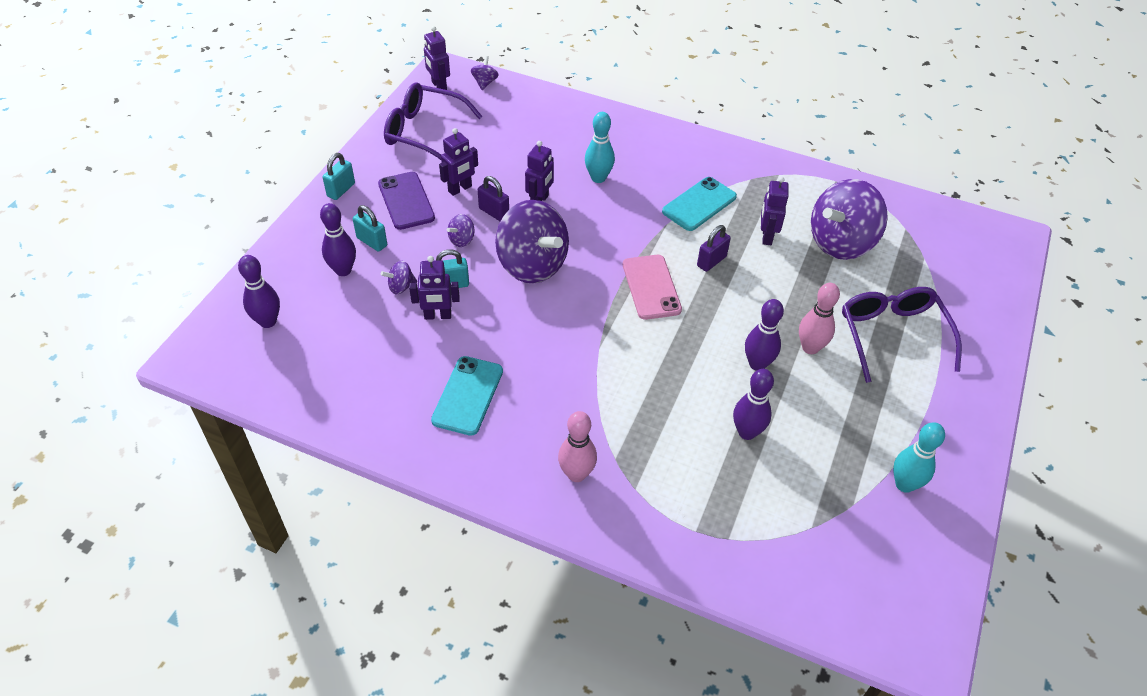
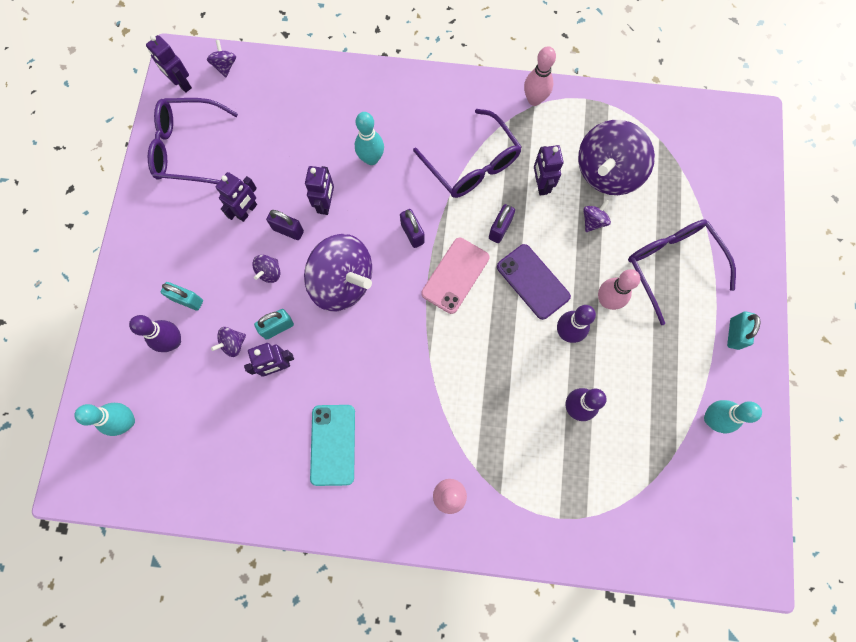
camera: 15 degrees left, 25 degrees up
purple bowling pin [238,255,280,328] -> turquoise bowling pin [74,403,135,436]
turquoise padlock [323,153,355,200] -> turquoise padlock moved to [727,311,760,350]
purple phone [378,172,435,230] -> purple phone moved to [497,244,571,320]
pink phone [623,255,682,320] -> pink phone turned 60 degrees clockwise [421,238,489,314]
turquoise phone [662,177,737,231] -> purple glasses [413,109,522,198]
none -> purple padlock [400,209,425,248]
none -> pink bowling pin [524,46,556,106]
none -> purple spinning top [583,199,611,232]

